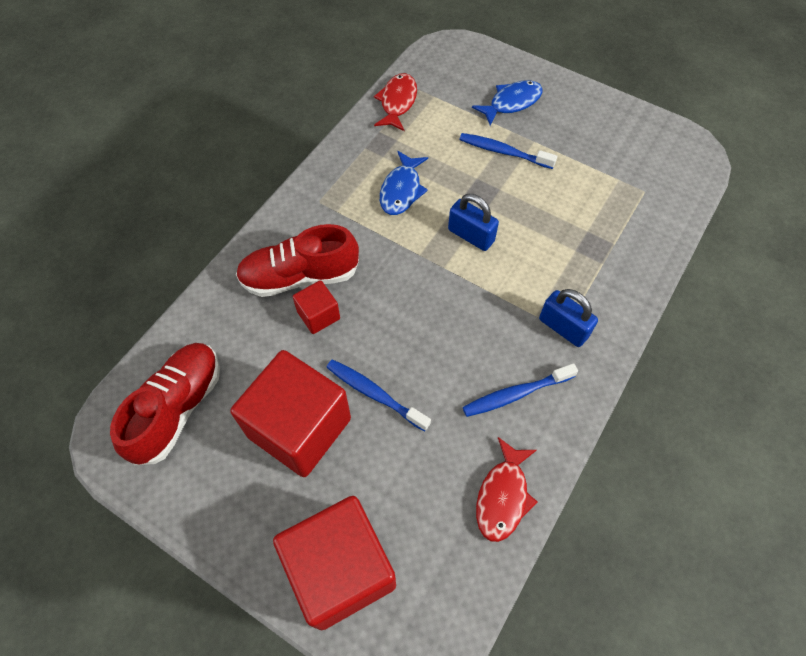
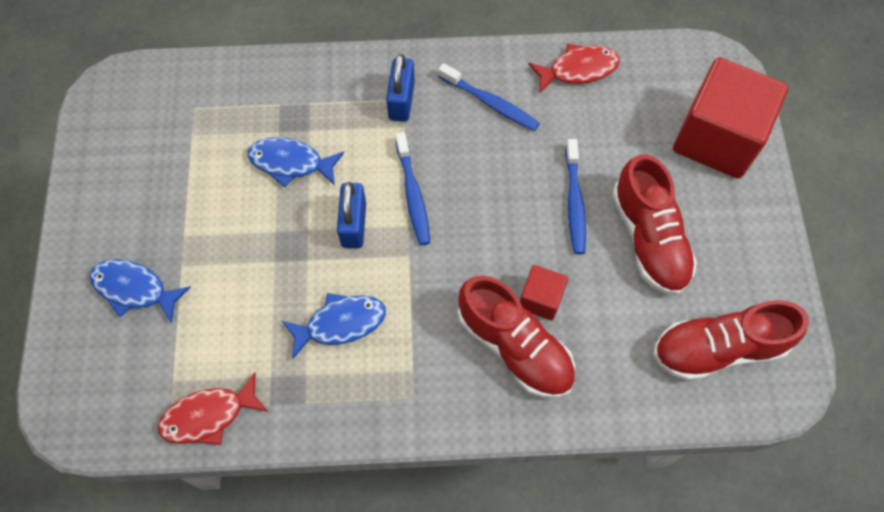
camera: 125 degrees left, 5 degrees up
red cube [230,350,351,477] -> red shoe [612,154,697,295]
blue toothbrush [459,133,557,169] -> blue toothbrush moved to [395,132,430,245]
none -> blue fish [248,137,344,187]

